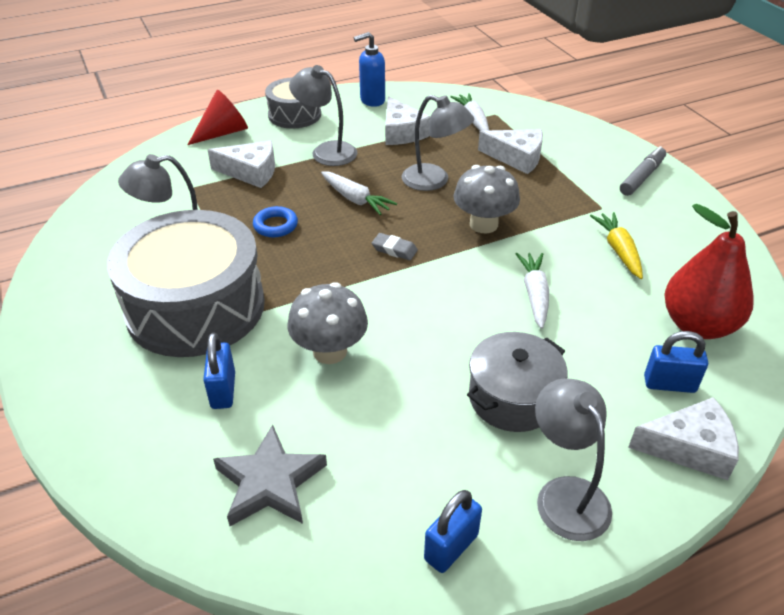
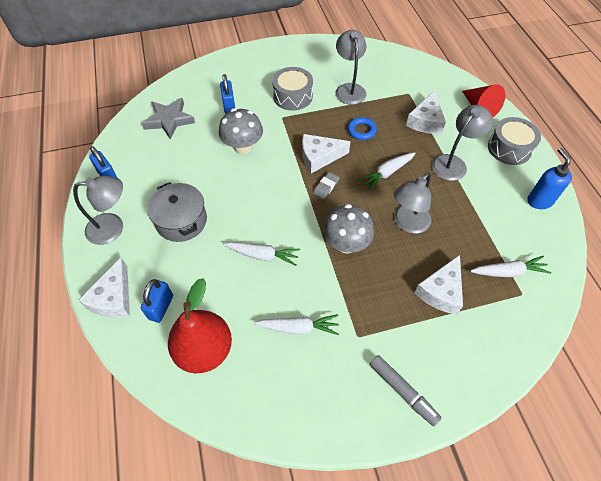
camera: 100 degrees right, 15 degrees up
grey drum [107,210,265,357] -> grey drum [272,67,313,111], size x0.53
blue padlock [203,333,235,409] -> blue padlock turned 75 degrees clockwise [220,74,235,114]
white cheese [385,96,430,145] -> white cheese moved to [302,134,351,173]
yellow carrot [590,212,643,279] -> white carrot [254,314,339,335]

